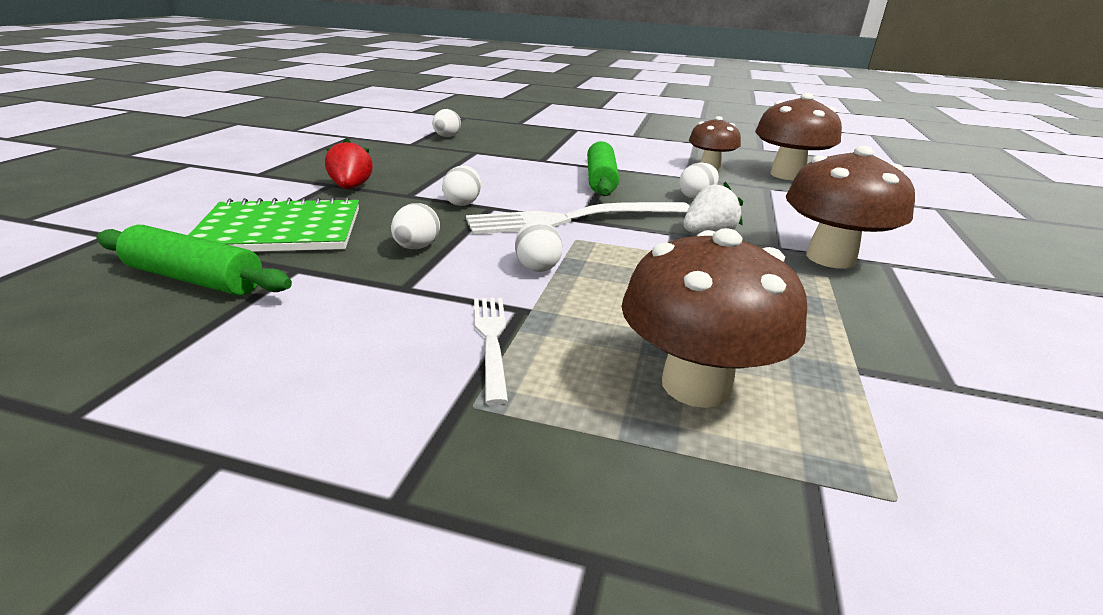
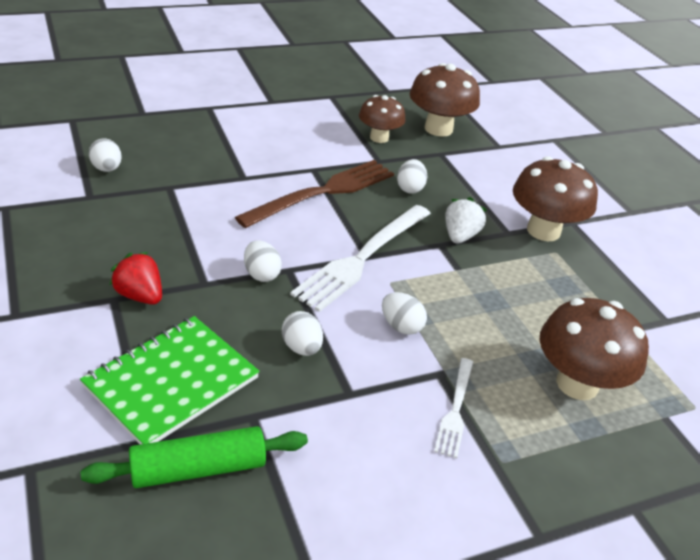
camera: 40 degrees left, 10 degrees up
white fork [474,298,508,405] -> white fork turned 120 degrees counterclockwise [434,358,473,458]
green rolling pin [587,141,619,196] -> brown fork [235,160,394,228]

